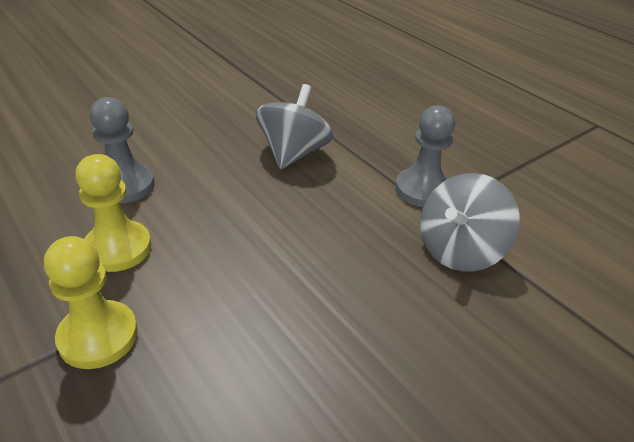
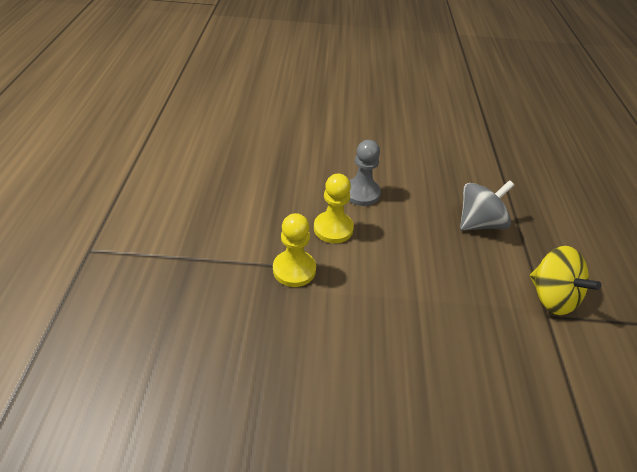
camera: 40 degrees right, 5 degrees up
grey pawn [395,105,455,207] -> yellow spinning top [530,246,601,315]
grey spinning top [420,173,520,272] -> none

